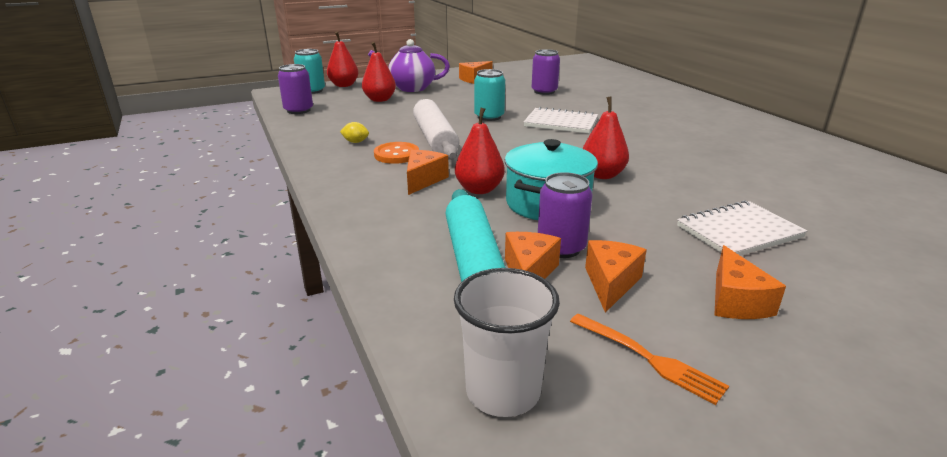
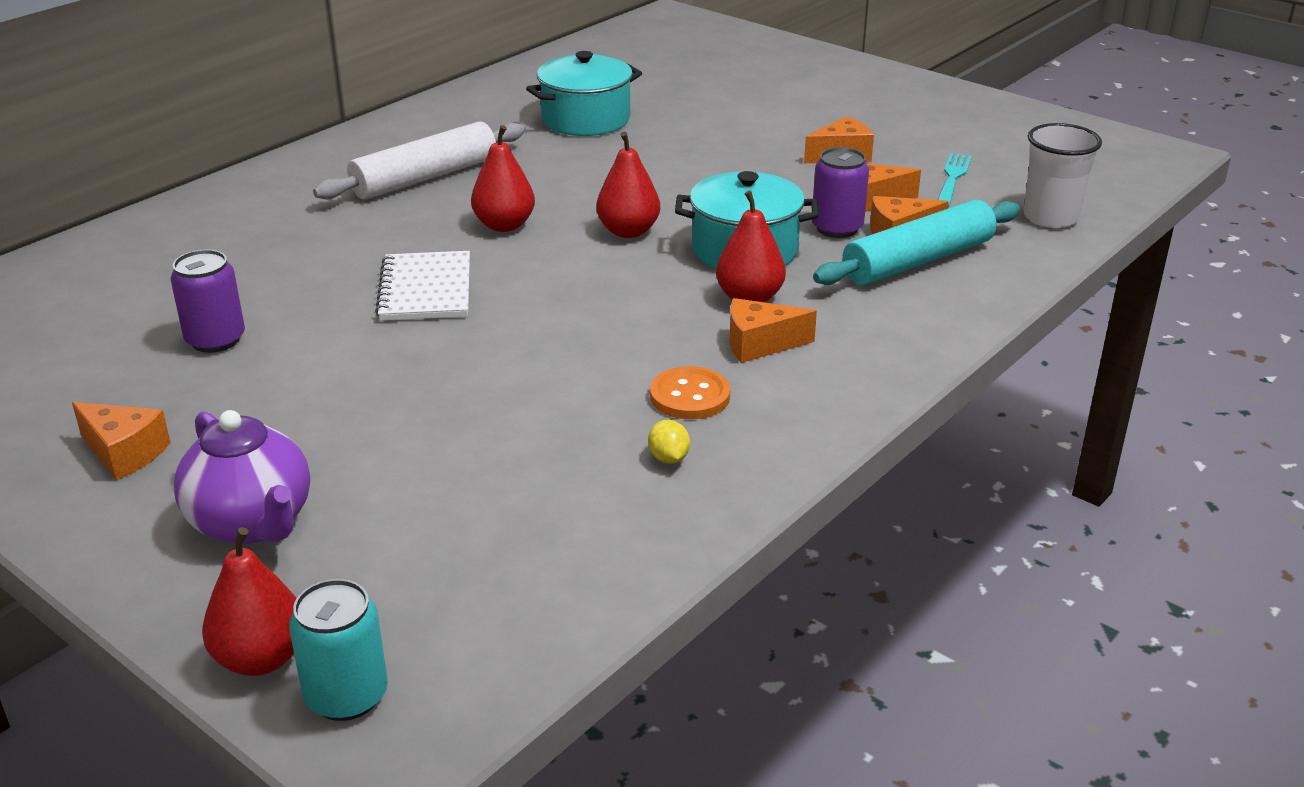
camera: 115 degrees left, 5 degrees up
purple can [278,64,313,114] -> none
red pear [362,42,396,102] -> red pear moved to [471,125,535,232]
white rolling pin [413,99,459,160] -> white rolling pin moved to [313,121,525,200]
turquoise can [474,69,505,121] -> none
orange fork [570,313,729,405] -> turquoise fork [938,153,972,207]
white notebook [677,201,807,256] -> none
none -> turquoise pot [526,51,642,136]

